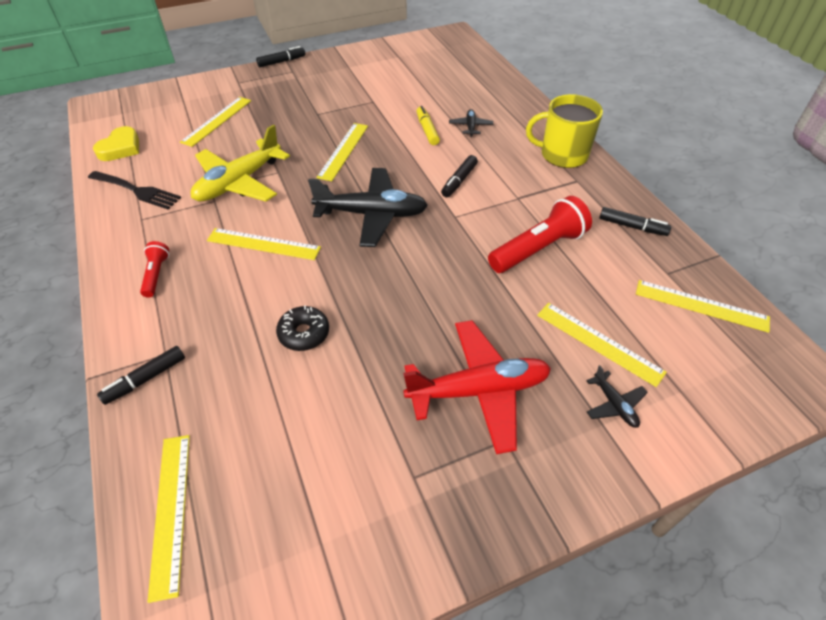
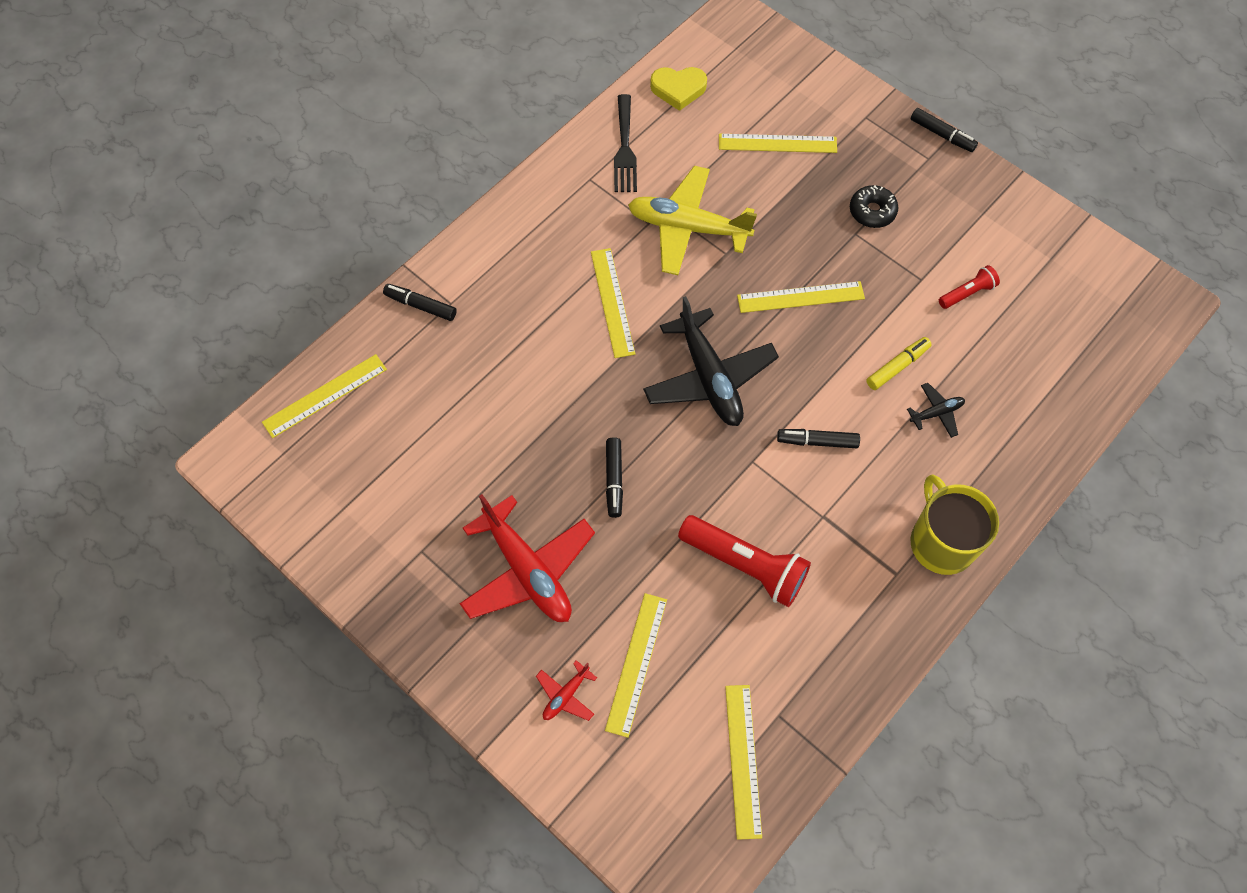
camera: 65 degrees right, 15 degrees up
red flashlight [140,241,169,297] -> red flashlight moved to [939,265,1000,309]
black donut [276,305,329,351] -> black donut moved to [850,185,898,228]
black plane [586,365,648,428] -> red plane [536,660,597,721]
black marker [599,207,671,236] -> black marker moved to [606,437,623,518]

